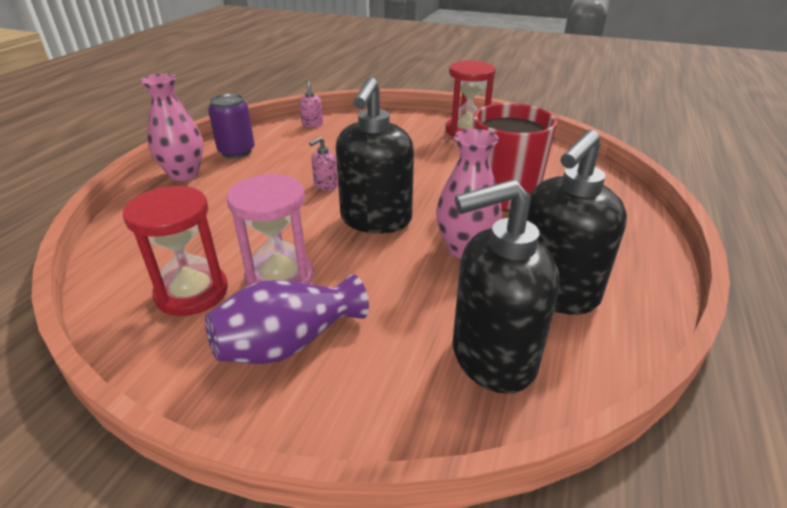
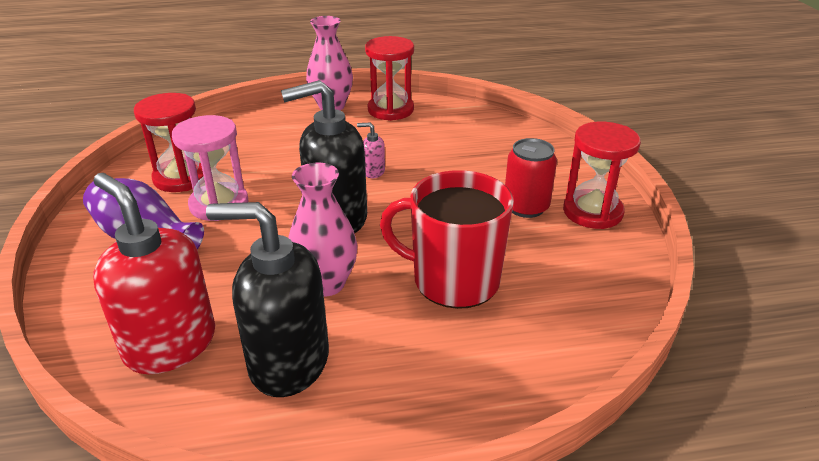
camera: 60 degrees right, 0 degrees up
purple can [208,93,255,158] -> red hourglass [365,36,414,121]
pink soap dispenser [299,80,323,128] -> none
black soap dispenser [453,179,560,394] -> red soap dispenser [93,173,215,374]
none -> red can [505,138,557,218]

